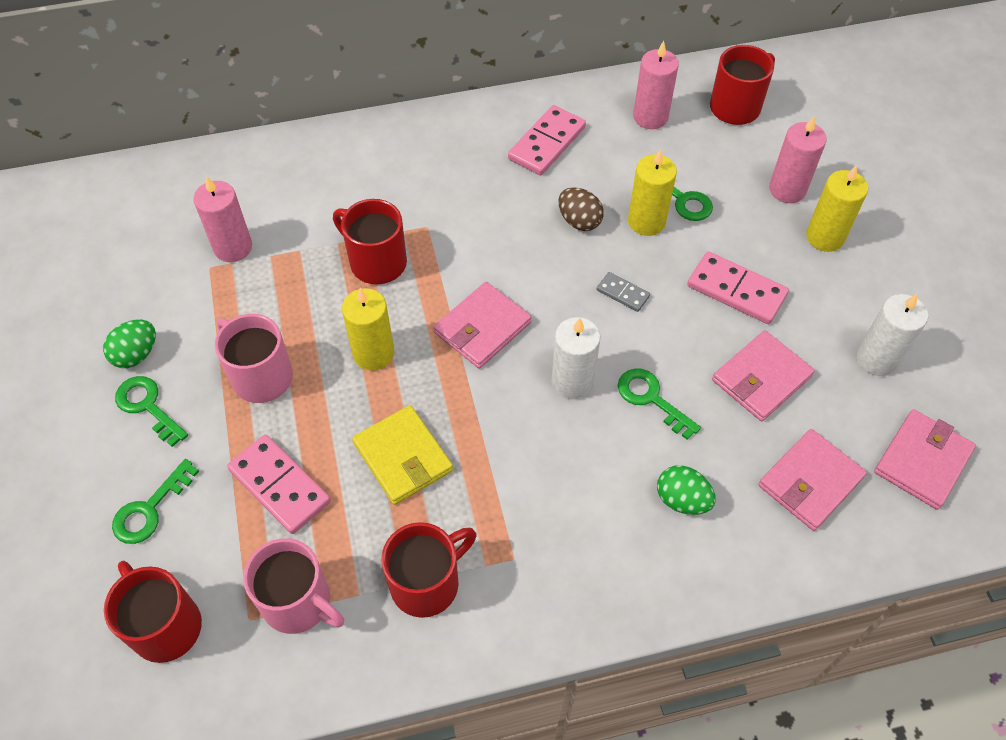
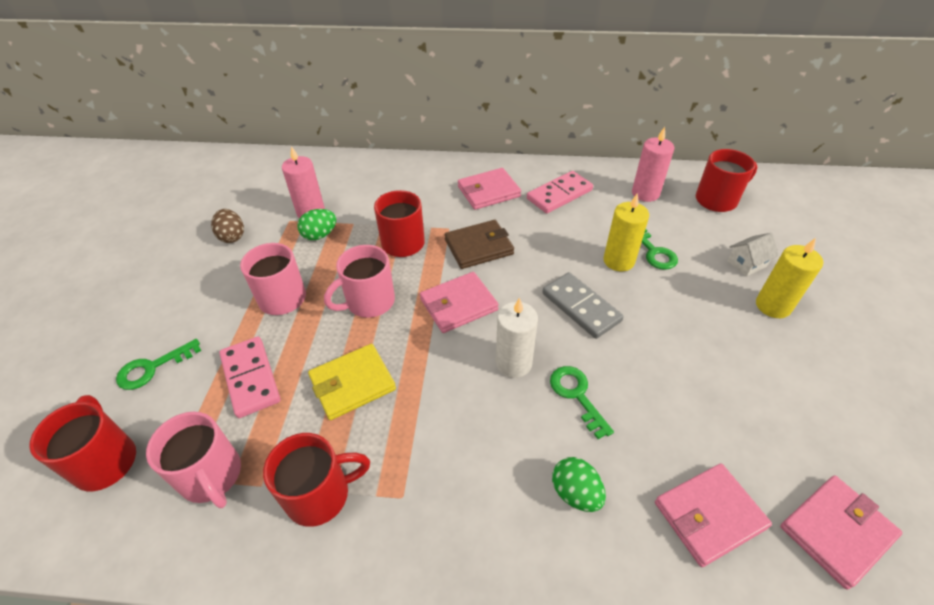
camera: 20 degrees right, 10 degrees down
green egg [103,320,156,368] -> green egg moved to [297,209,336,240]
green key [115,376,188,447] -> none
yellow candle [342,288,394,371] -> pink mug [324,245,395,318]
yellow wallet [352,405,453,505] -> yellow wallet turned 75 degrees clockwise [308,344,396,420]
brown egg [558,188,604,231] -> brown egg moved to [211,209,244,243]
grey domino [596,272,650,312] -> grey domino [543,272,624,339], size x1.86
pink domino [687,251,789,324] -> none
pink wallet [712,330,815,421] -> pink wallet moved to [458,168,521,210]
pink candle [769,116,827,203] -> white house [727,233,779,276]
white candle [857,294,928,376] -> none
none -> brown wallet [445,220,514,269]

